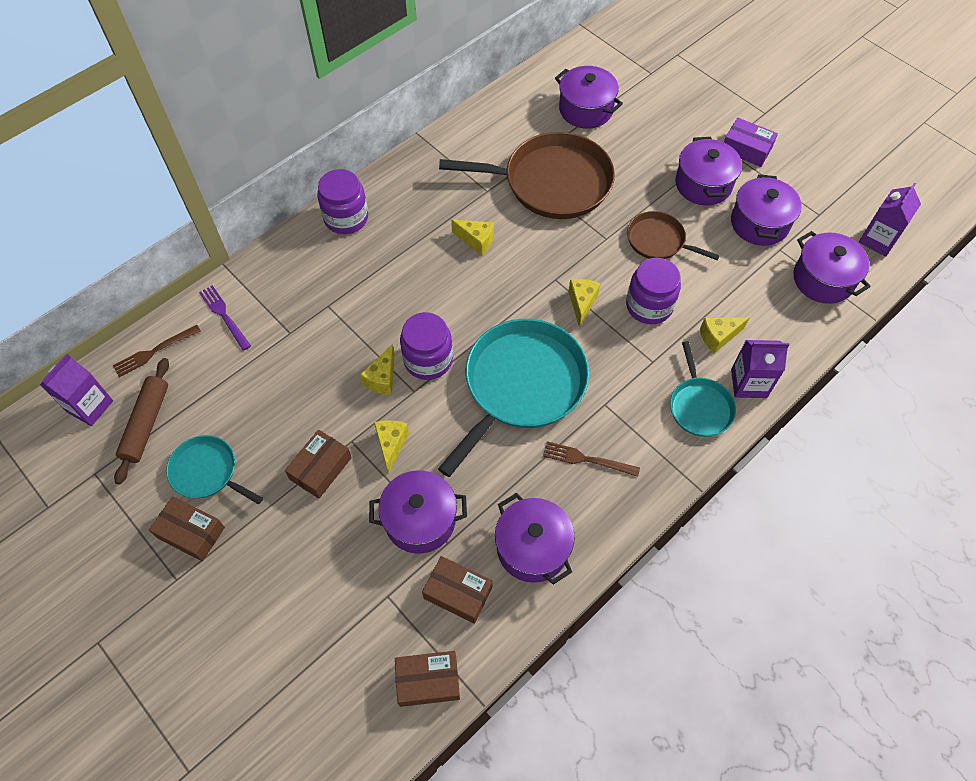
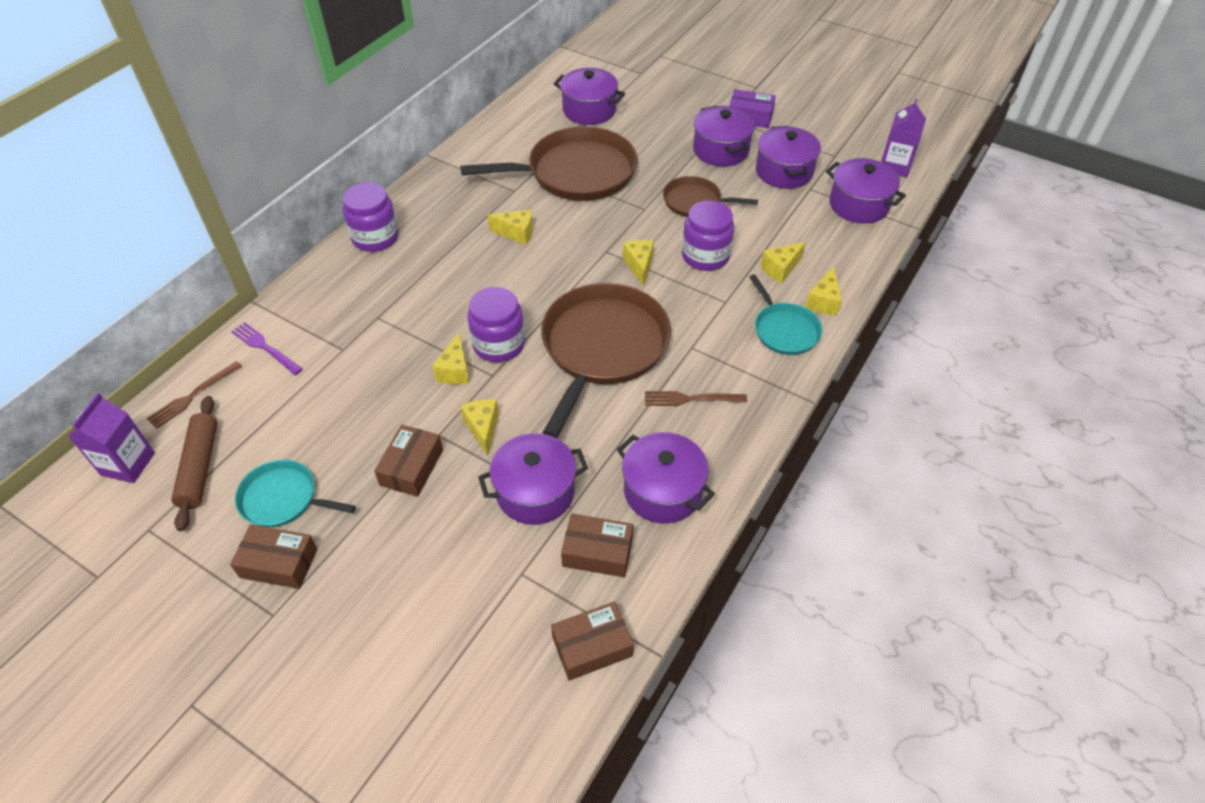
camera: 15 degrees left, 10 degrees down
turquoise pan [438,319,589,477] -> brown pan [541,283,671,438]
purple carton [731,340,790,398] -> yellow cheese [805,267,842,315]

